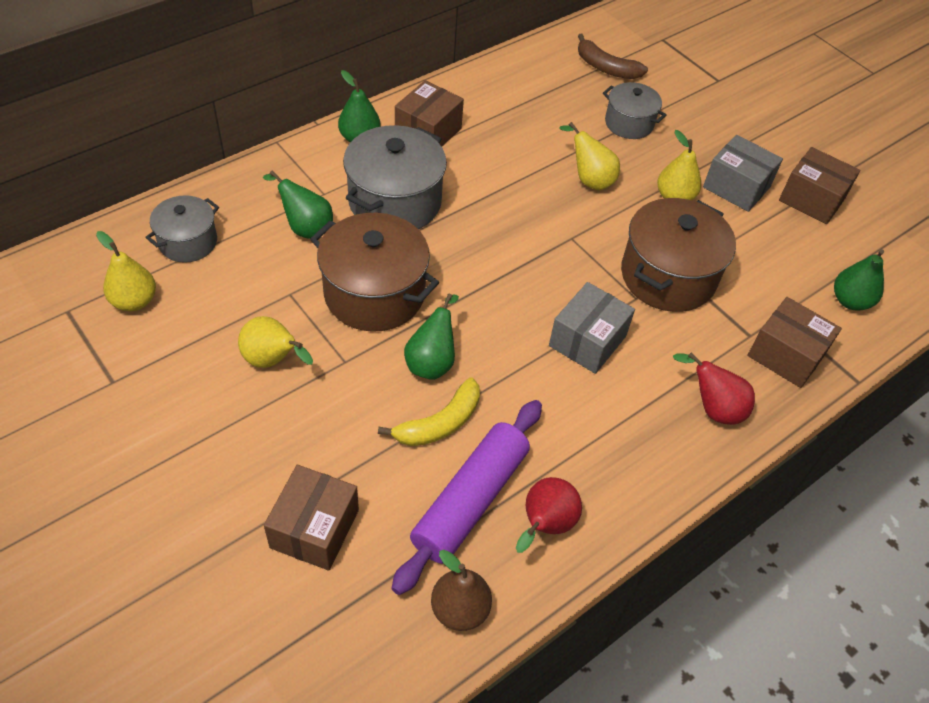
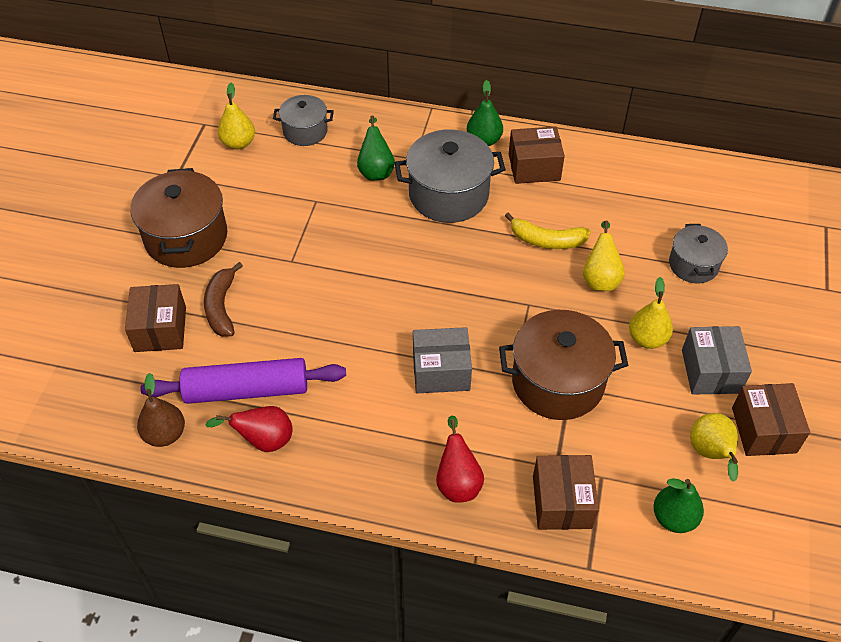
camera: 55 degrees right, 0 degrees up
yellow pear [238,316,313,368] -> yellow pear moved to [690,413,738,482]
brown box [264,465,359,571] -> brown box turned 75 degrees counterclockwise [125,284,186,352]
brown pot [310,213,439,332] -> brown pot moved to [130,168,227,268]
yellow banana [378,377,480,446] -> yellow banana moved to [505,212,591,249]
green pear [404,293,459,380] -> none
brown banana [578,34,648,79] -> brown banana moved to [204,262,243,337]

